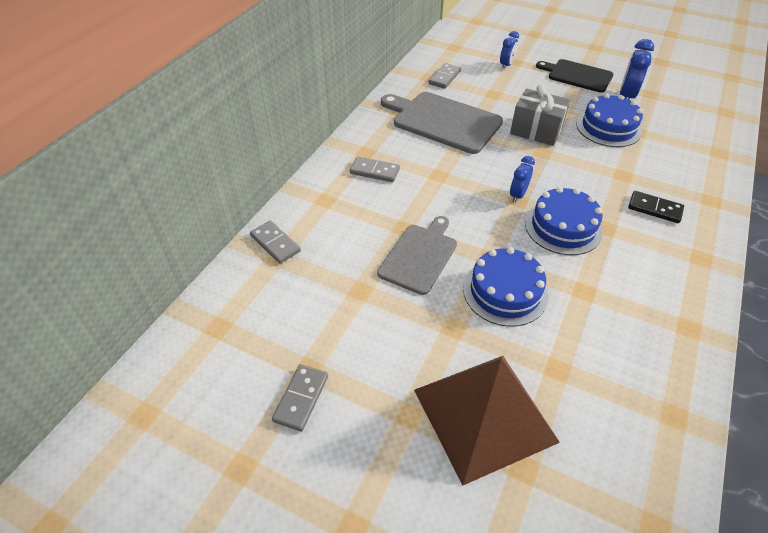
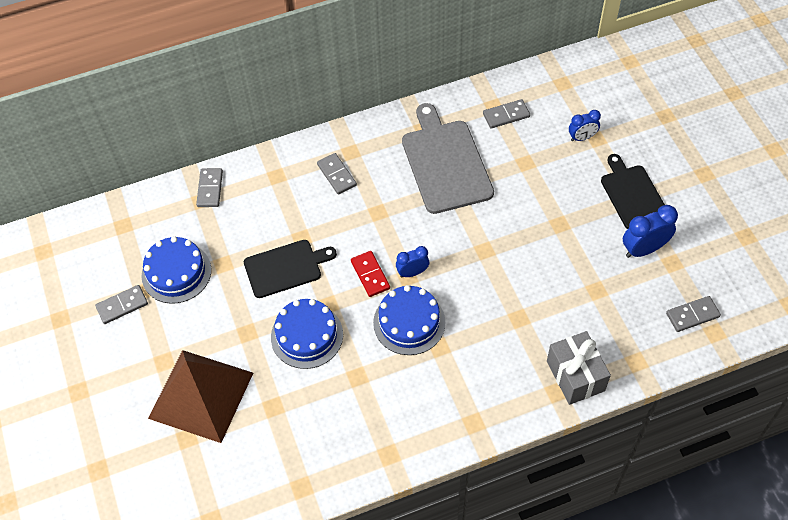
camera: 45 degrees right, 10 degrees up
grey cutting board [377,216,457,295] -> black cutting board [244,240,337,298]
grey gift [510,84,570,146] -> grey gift moved to [547,331,611,405]
blue cake [576,93,643,147] -> blue cake moved to [142,236,211,304]
black domino [628,191,684,223] -> none
none -> red domino [351,251,390,297]
none -> grey domino [666,296,721,332]

